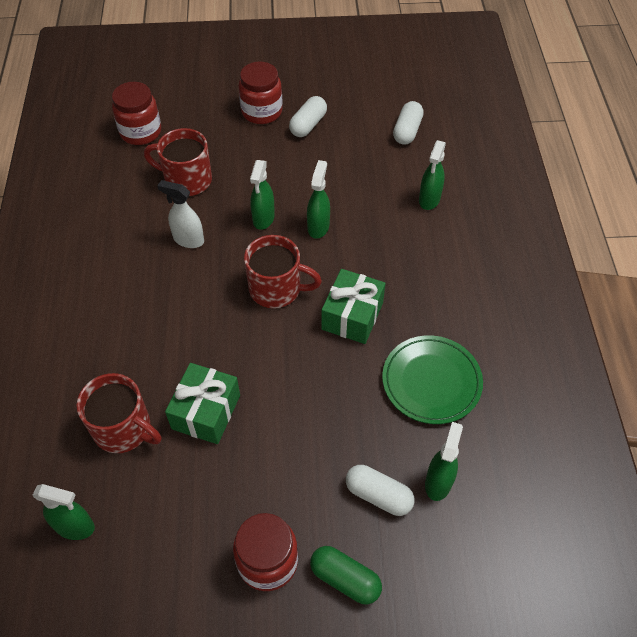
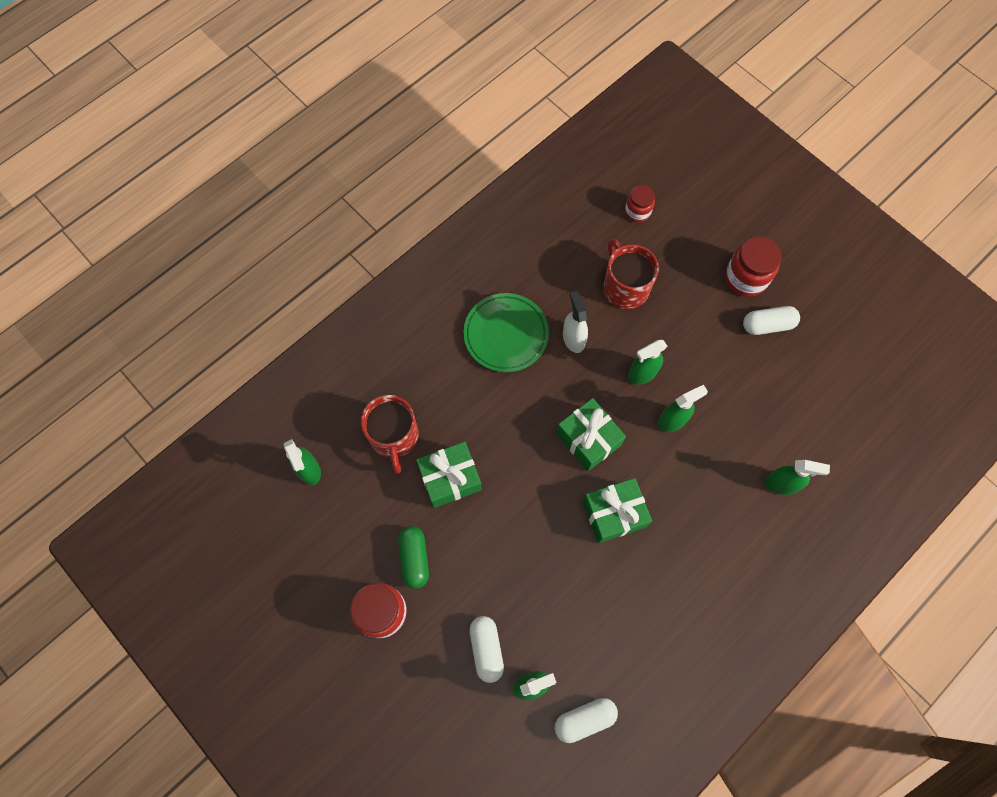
camera: 50 degrees right, 15 degrees up
red jar [112,82,161,145] -> red jar [625,185,655,222], size x0.62
red mug [244,235,322,308] -> green gift [556,398,626,471]
green capsule [310,546,382,605] -> green capsule moved to [398,526,429,589]
green plate [382,335,483,424] -> green plate moved to [463,293,549,372]
white capsule [393,101,424,145] -> white capsule moved to [555,698,618,743]
green spray bottle [419,140,446,210] -> green spray bottle turned 150 degrees counterclockwise [765,460,830,495]

